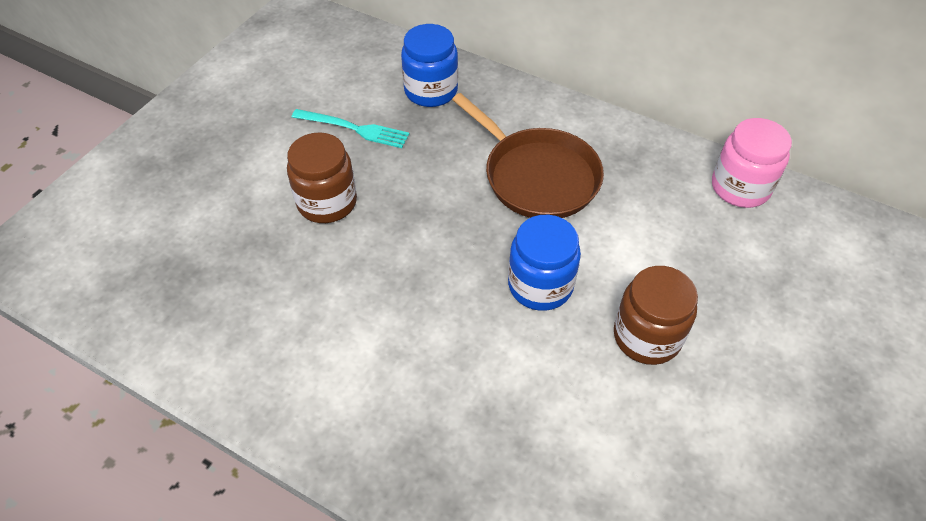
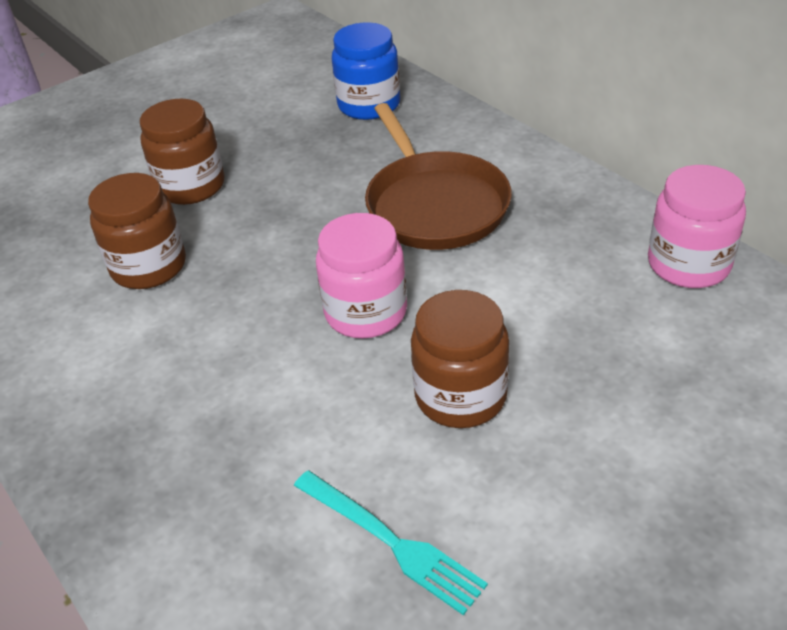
camera: 25 degrees right, 10 degrees down
turquoise fork [292,109,409,148] -> turquoise fork moved to [294,471,488,615]
blue jar [508,215,581,311] -> pink jar [316,213,407,338]
none -> brown jar [88,173,186,289]

